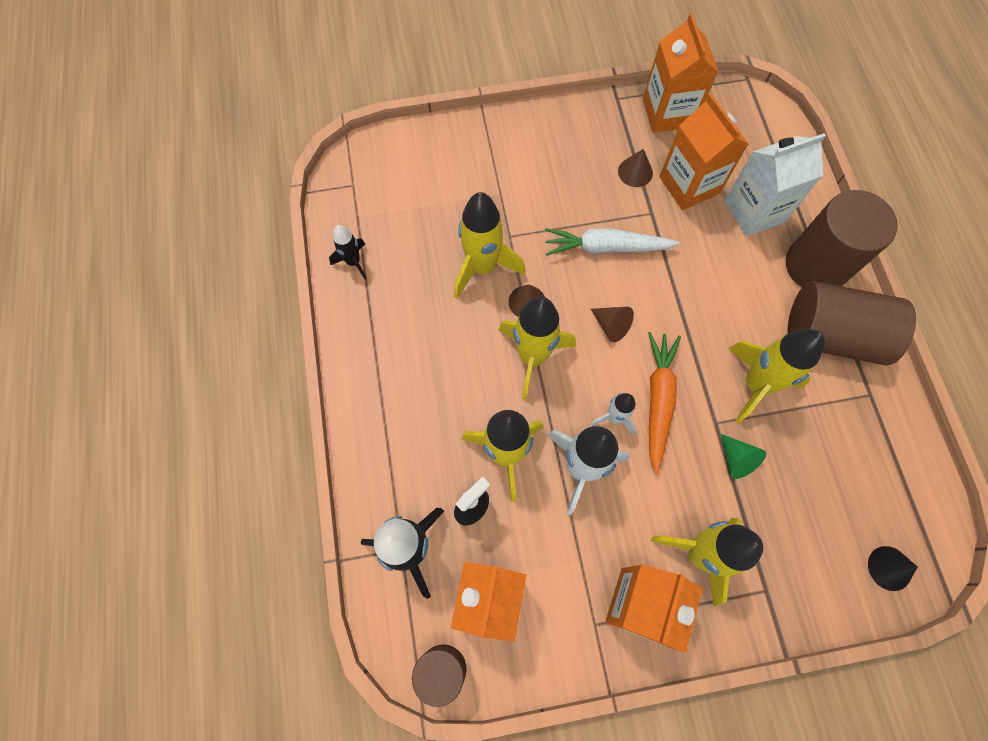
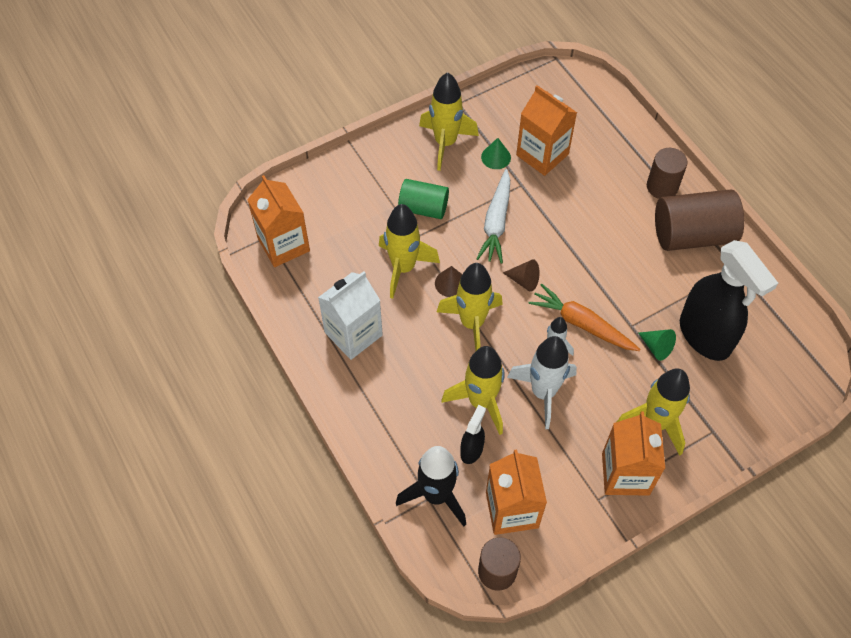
camera: 20 degrees left, 10 degrees down
black rocket [329,225,367,280] -> none
white carrot [545,228,680,256] -> white carrot turned 60 degrees counterclockwise [476,169,510,264]
brown cone [618,149,653,187] -> green cone [481,138,511,169]
orange carton [643,13,718,133] -> orange carton moved to [247,175,310,267]
orange carrot [648,332,681,474] -> orange carrot turned 45 degrees counterclockwise [528,283,641,351]
white carton [724,133,826,237] -> white carton moved to [318,271,383,360]
yellow rocket [728,329,825,424] -> yellow rocket moved to [419,72,479,171]
brown cylinder [786,190,898,287] -> brown cylinder [647,148,688,199], size x0.62
black cone [868,546,917,591] -> none
none -> green cylinder [398,179,449,219]
none -> black spray bottle [680,240,778,361]

